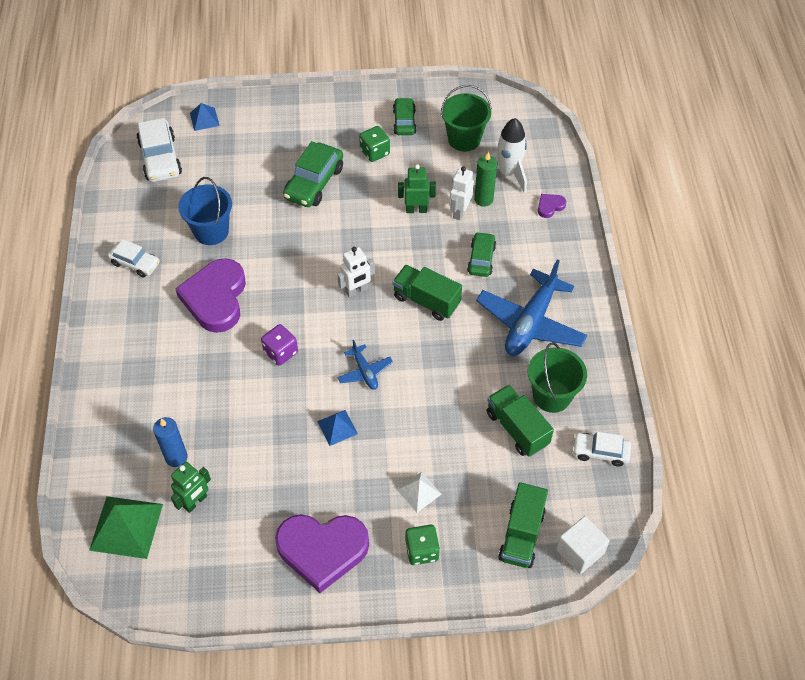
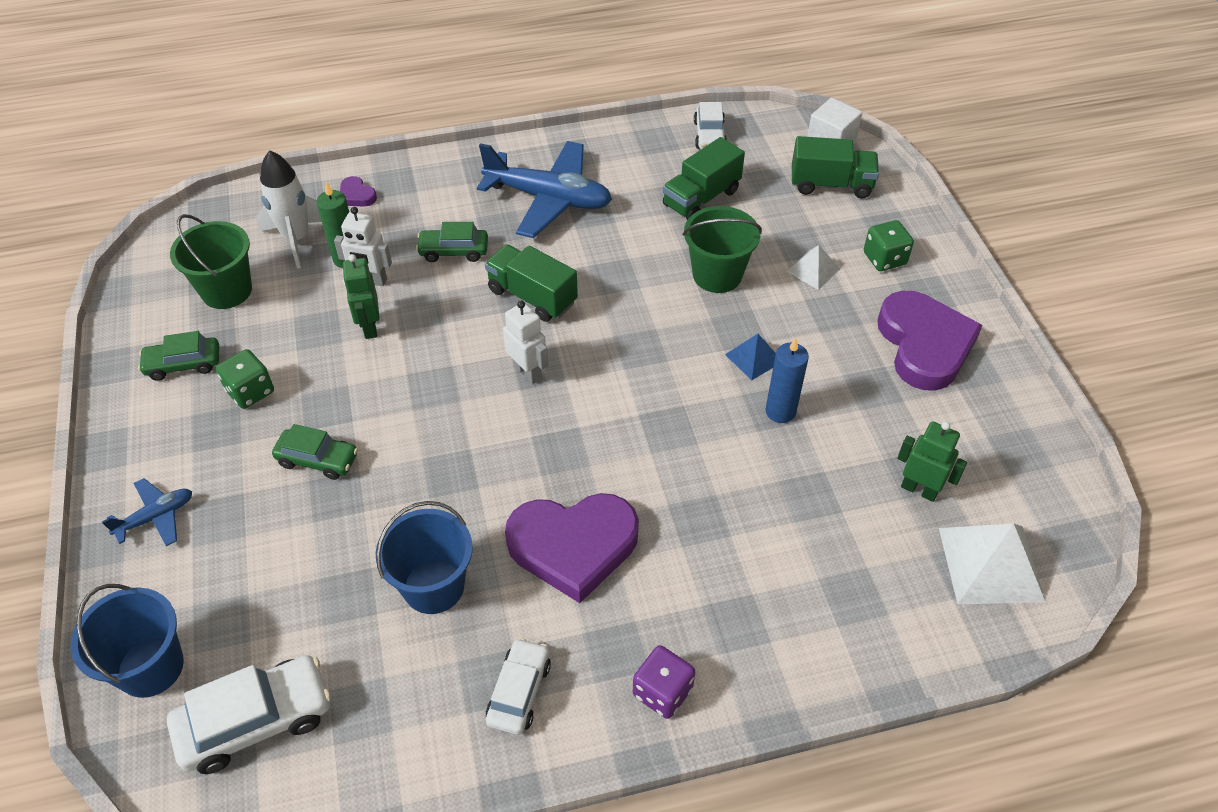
camera: 100 degrees left, 5 degrees down
green pyramid [89,496,163,559] -> white pyramid [939,524,1045,604]
blue candle [153,417,188,467] -> blue candle moved to [765,338,809,423]
blue pyramid [190,103,220,131] -> blue bucket [71,584,184,698]
purple dice [261,324,298,366] -> purple dice moved to [633,645,695,719]
green car [283,141,343,207] -> green car [272,424,358,480], size x0.63
blue plane [337,340,393,390] -> blue plane moved to [102,478,192,546]
green truck [393,265,462,321] -> green truck turned 105 degrees clockwise [485,244,578,322]
green bucket [528,342,587,413] -> green bucket moved to [683,206,762,293]

